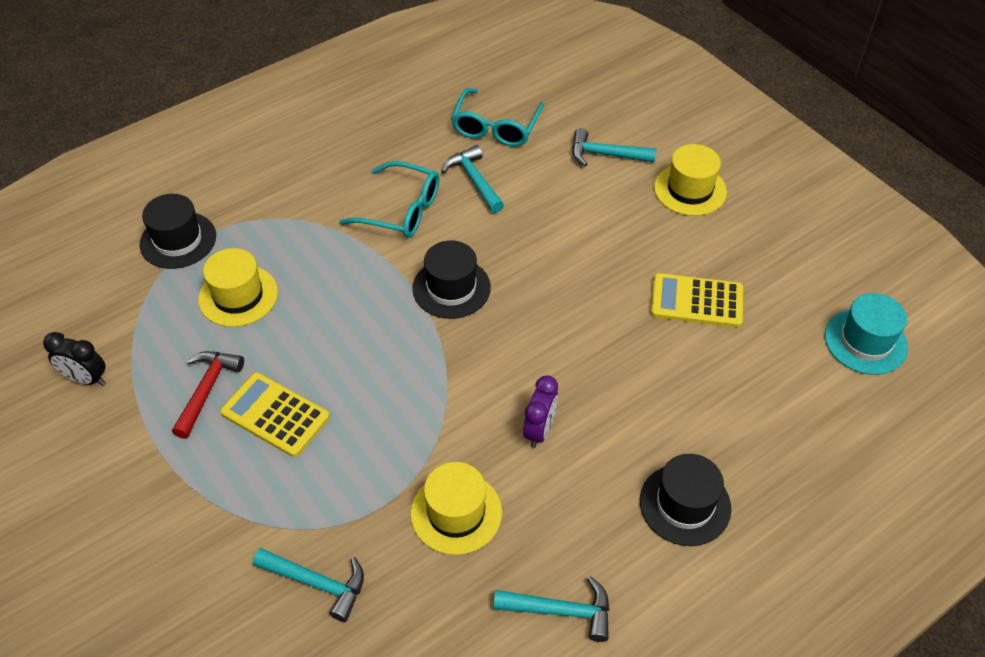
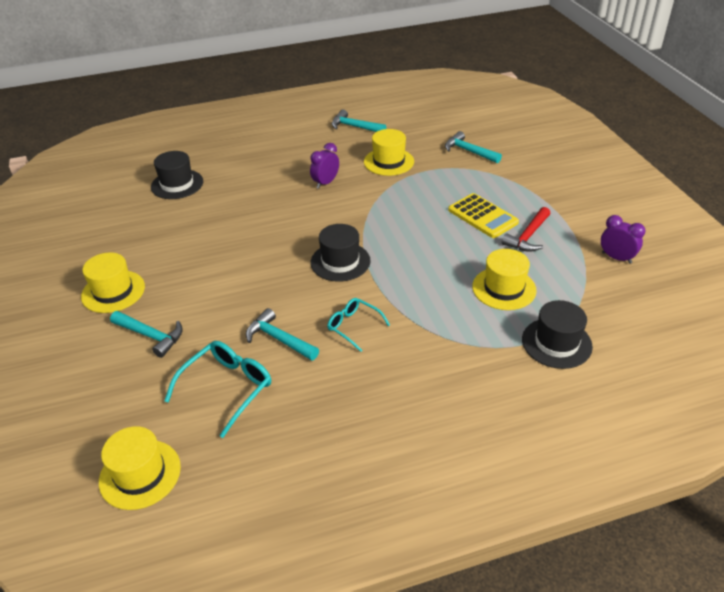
camera: 160 degrees left, 10 degrees down
black clock [43,332,106,385] -> purple clock [601,215,646,264]
turquoise glasses [339,161,439,238] -> turquoise glasses [327,298,390,352], size x0.64
turquoise hammer [442,145,504,213] -> turquoise hammer turned 135 degrees clockwise [246,308,319,361]
black hat [640,454,731,546] -> black hat moved to [151,151,203,199]
yellow calculator [651,273,743,328] -> none
turquoise hat [825,293,908,375] -> none
none -> yellow hat [99,426,181,510]

